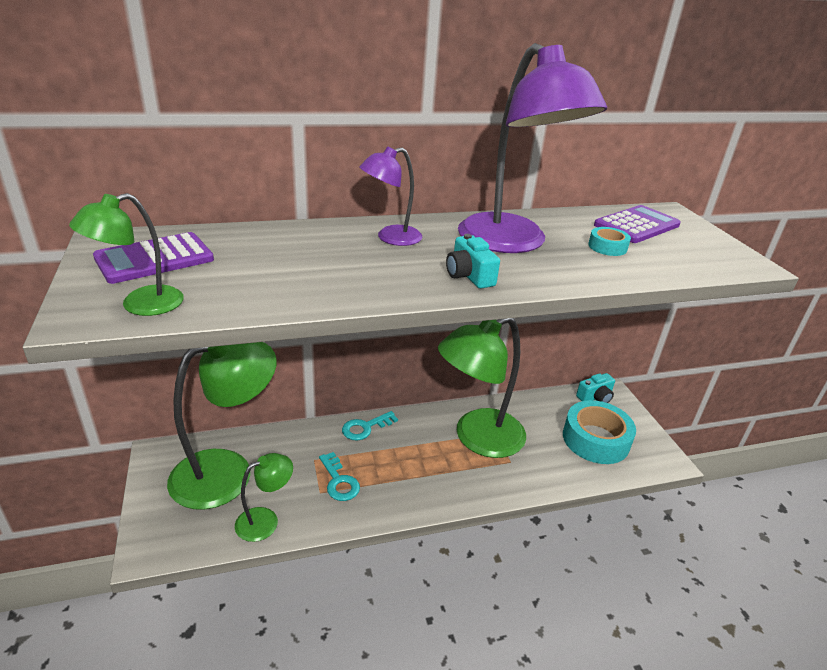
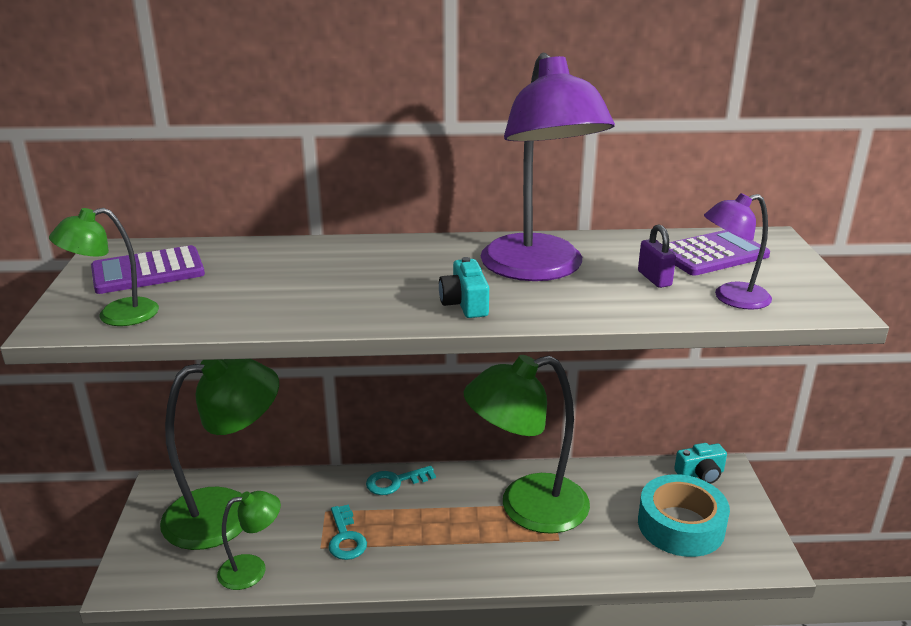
camera: 15 degrees right, 5 degrees down
purple lamp [359,146,422,246] -> purple lamp moved to [704,193,772,310]
turquoise tape [588,227,631,256] -> purple padlock [638,224,676,288]

